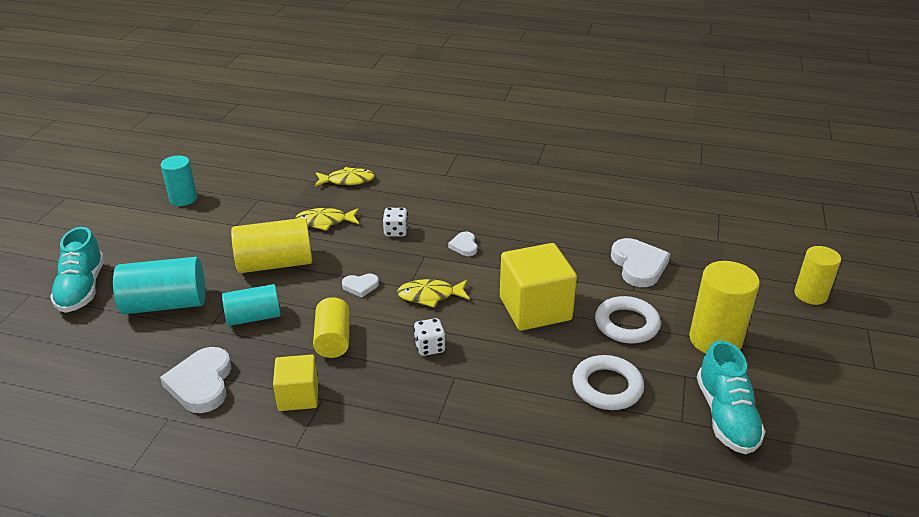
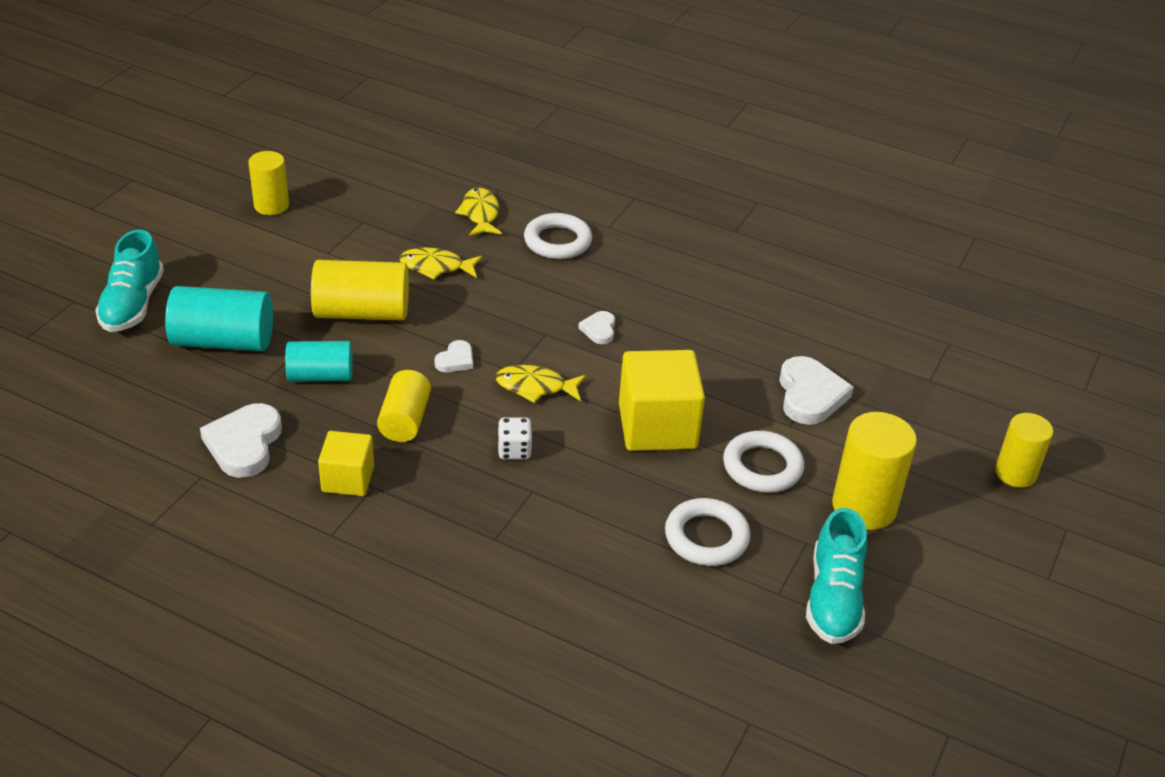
camera: 10 degrees right, 5 degrees up
turquoise cylinder [161,156,197,206] -> yellow cylinder [248,151,289,215]
yellow fish [315,167,375,187] -> yellow fish turned 105 degrees counterclockwise [455,188,502,236]
white heart [342,274,379,298] -> white heart turned 60 degrees counterclockwise [435,340,473,372]
white dice [383,208,408,236] -> none
none -> white ring [524,213,592,259]

